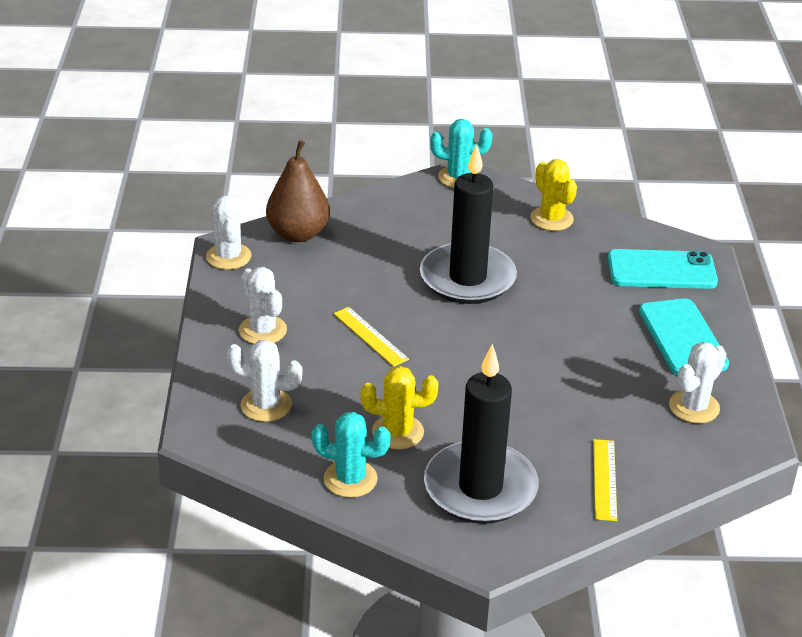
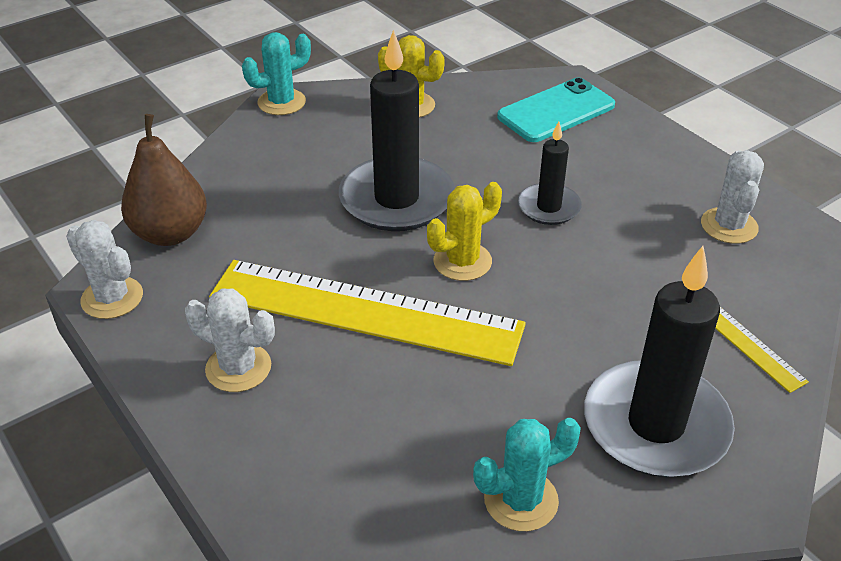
camera: 35 degrees left, 5 degrees up
white cactus [227,340,302,422] -> none
yellow ruler [334,307,409,367] -> yellow ruler [209,260,526,366], size x2.39
yellow cactus [361,366,438,449] -> yellow cactus moved to [427,182,502,281]
turquoise phone [639,298,729,375] -> none
none -> black candle [518,121,582,225]

